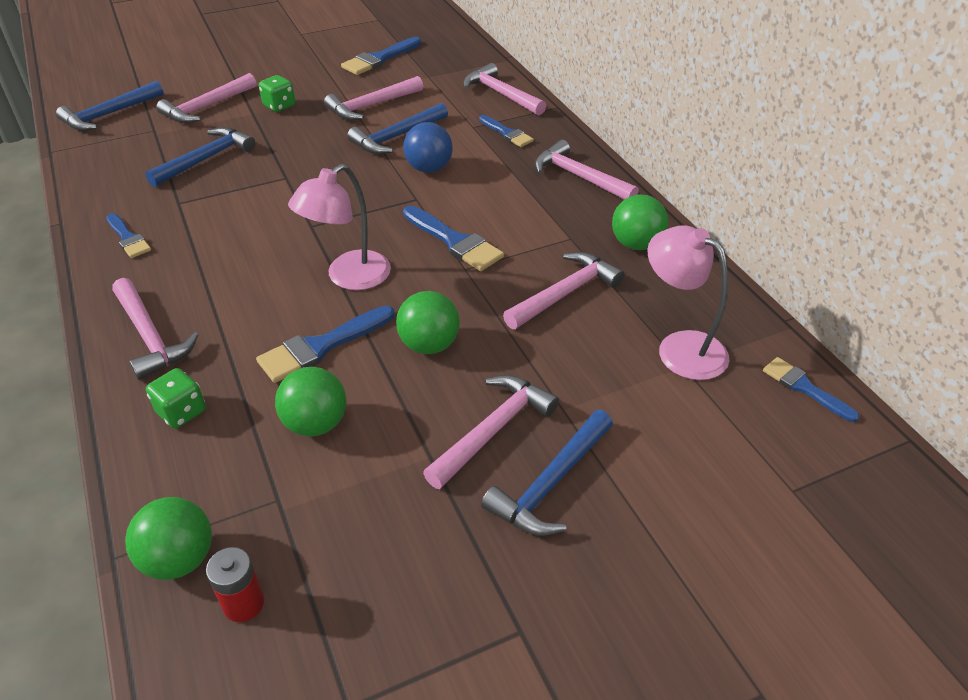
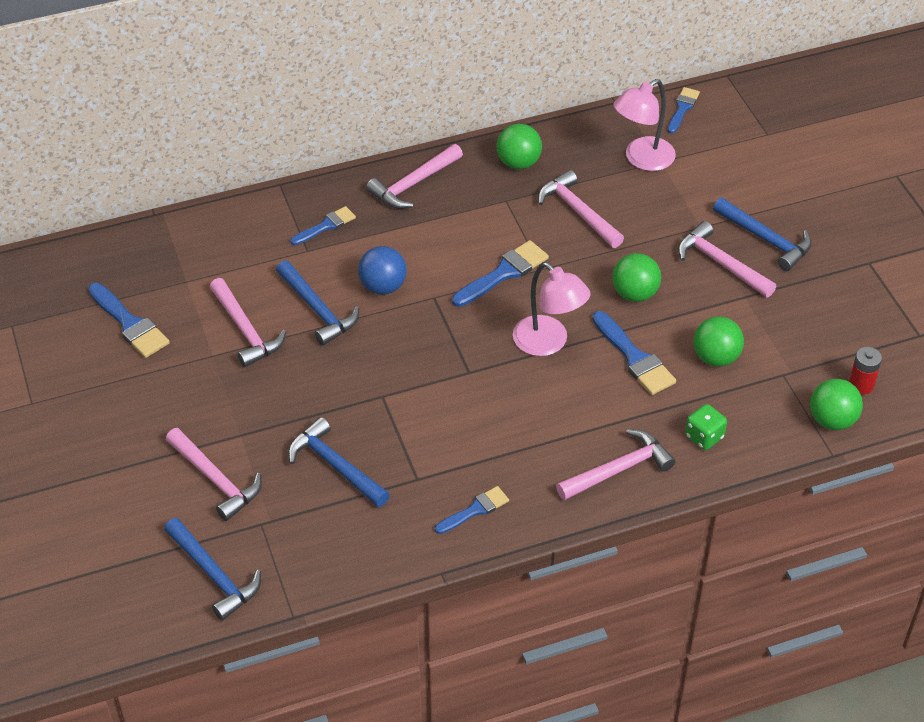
camera: 85 degrees left, 5 degrees up
green dice [259,75,295,112] -> none
pink hammer [463,63,546,115] -> none
blue brush [763,357,860,422] -> blue brush turned 150 degrees clockwise [668,87,700,134]

